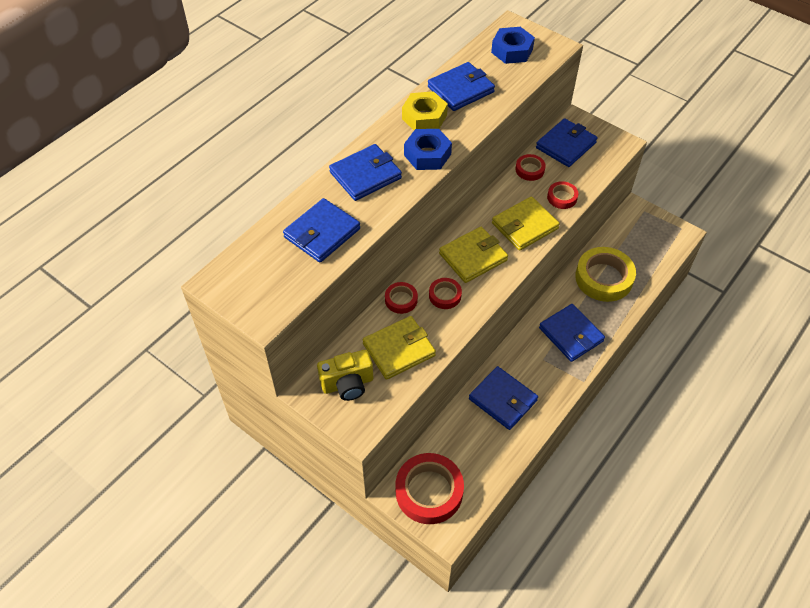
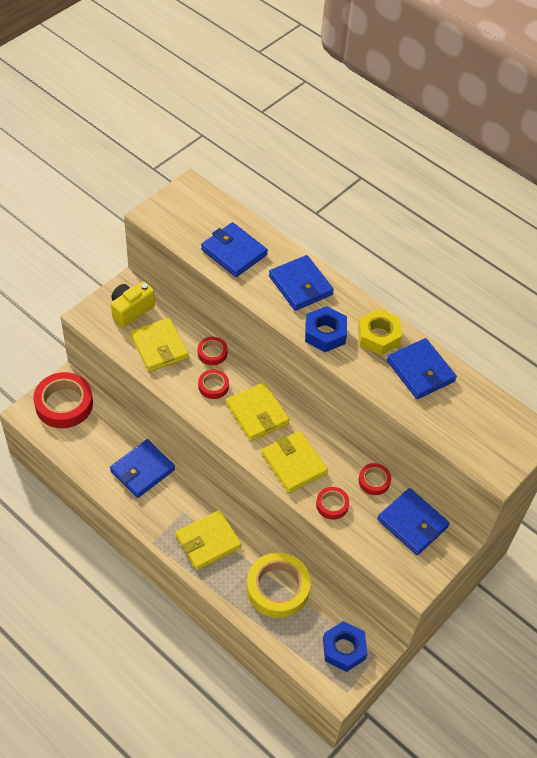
camera: 90 degrees right, 0 degrees up
yellow camera [317,350,373,401] -> yellow camera turned 60 degrees clockwise [111,281,155,328]
blue nut [491,27,535,64] -> blue nut moved to [323,621,367,672]
blue wallet [539,304,605,362] -> yellow wallet [175,510,242,570]

